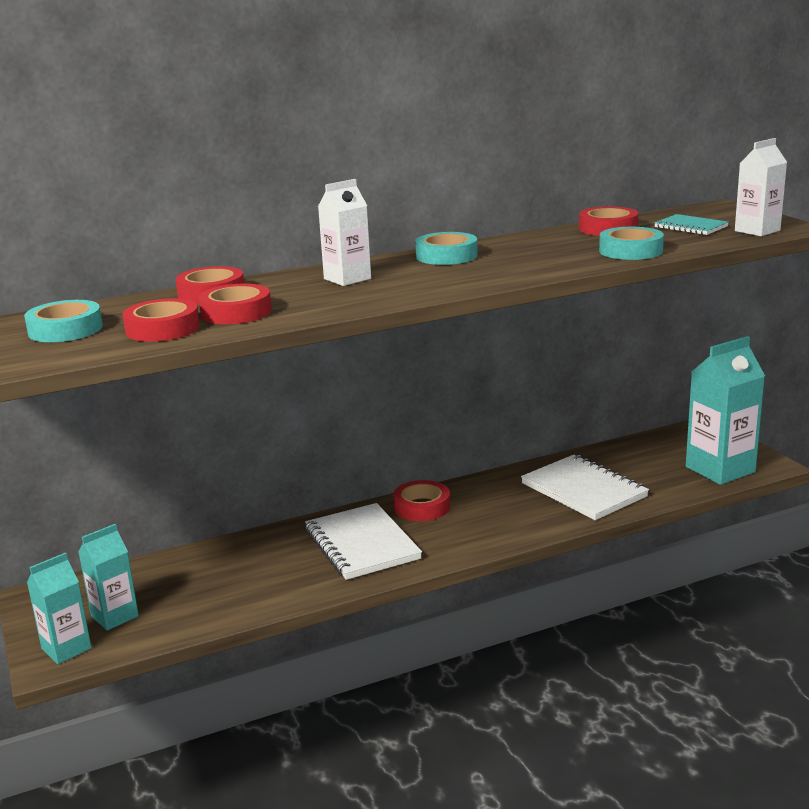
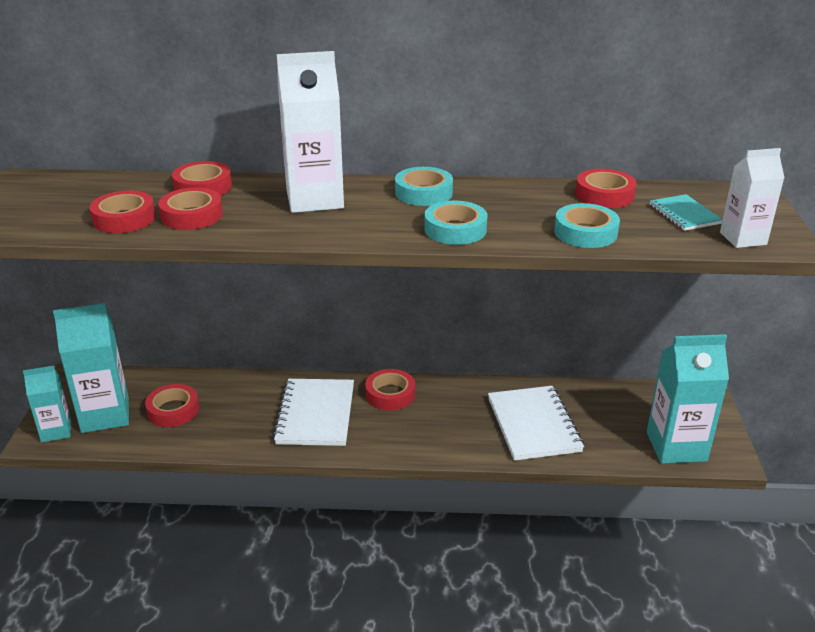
camera: 25 degrees right, 10 degrees up
turquoise tape [24,300,103,342] -> turquoise tape moved to [424,201,487,245]
turquoise carton [79,524,139,631] -> turquoise carton [53,303,129,433], size x1.68
white carton [318,179,371,286] -> white carton [277,51,344,213], size x1.68
none -> red tape [145,384,199,427]

